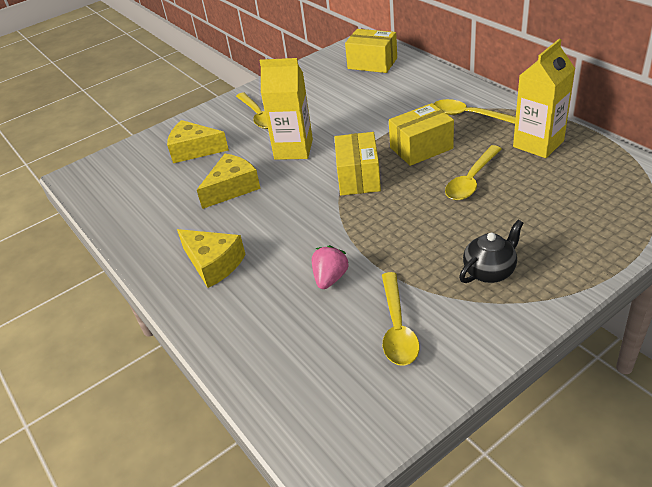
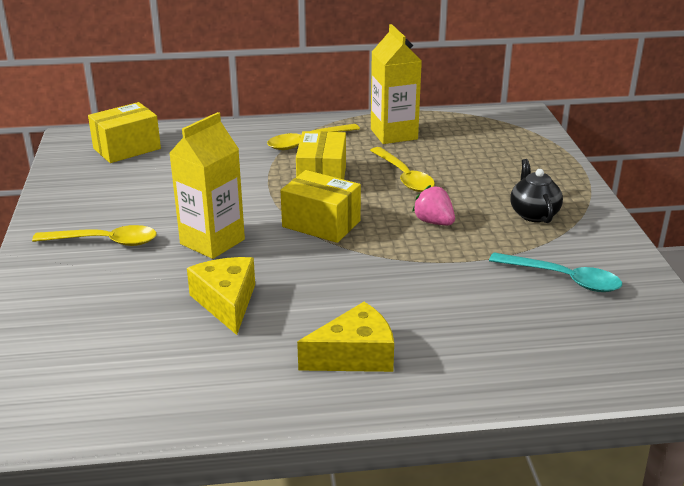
camera: 65 degrees left, 10 degrees down
yellow cheese [167,120,229,163] -> none
pink strawberry [312,245,349,289] -> pink strawberry moved to [412,185,455,226]
yellow spoon [382,272,420,366] -> turquoise spoon [489,252,622,292]

